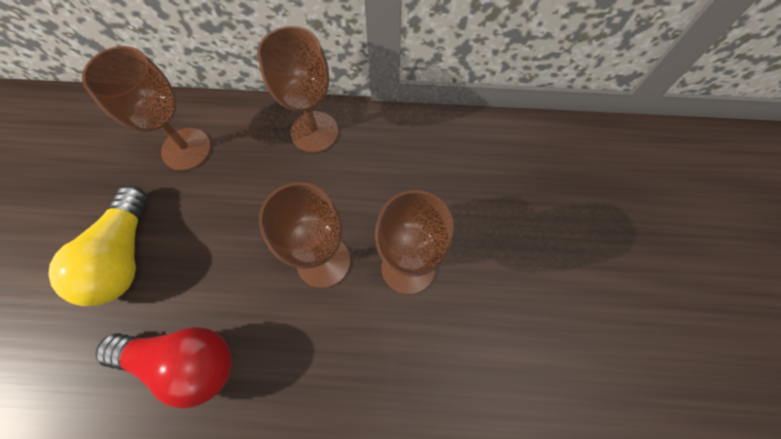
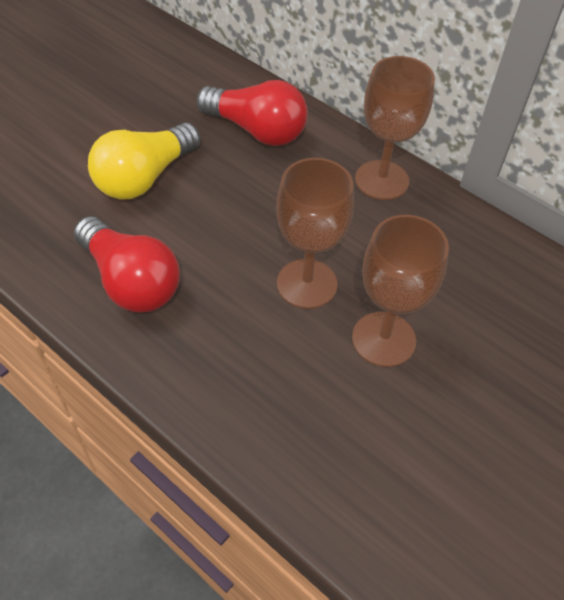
camera: 35 degrees right, 15 degrees down
brown goblet [82,46,211,171] -> red light bulb [196,80,308,146]

